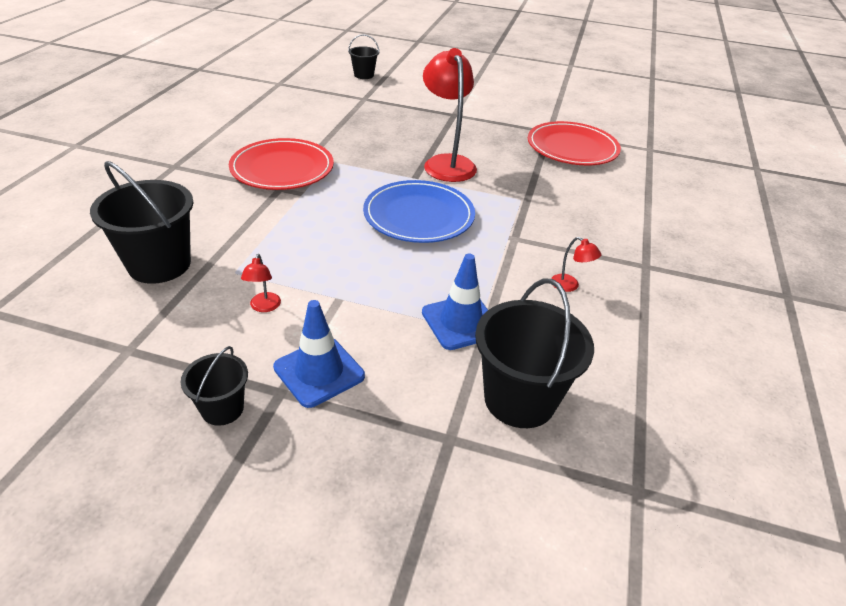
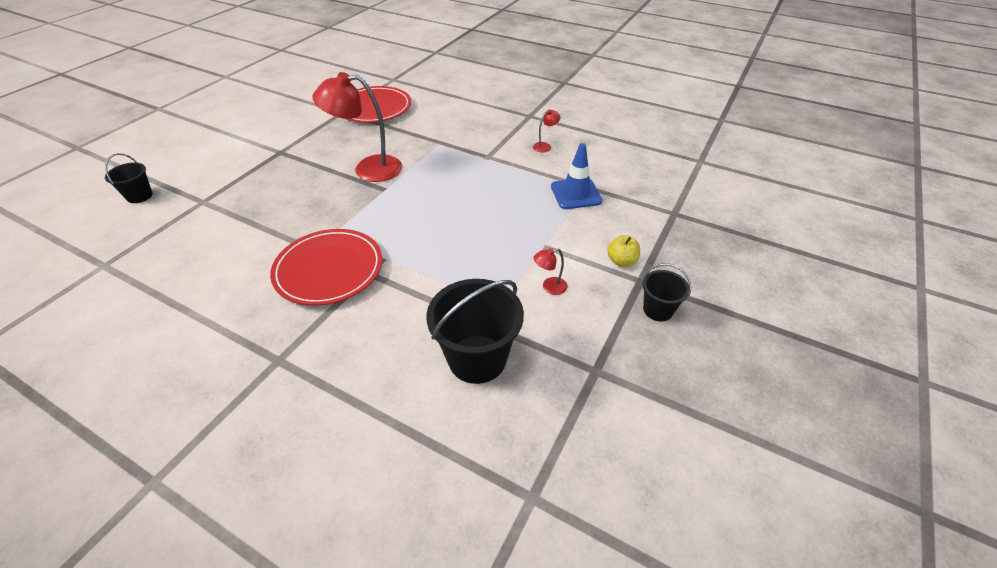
camera: 75 degrees left, 5 degrees up
red lamp [241,254,281,312] -> red lamp turned 150 degrees clockwise [534,248,567,295]
blue traffic cone [273,300,365,408] -> yellow apple [607,235,640,267]
blue plate [363,180,475,243] -> none
black bucket [475,279,594,428] -> none

